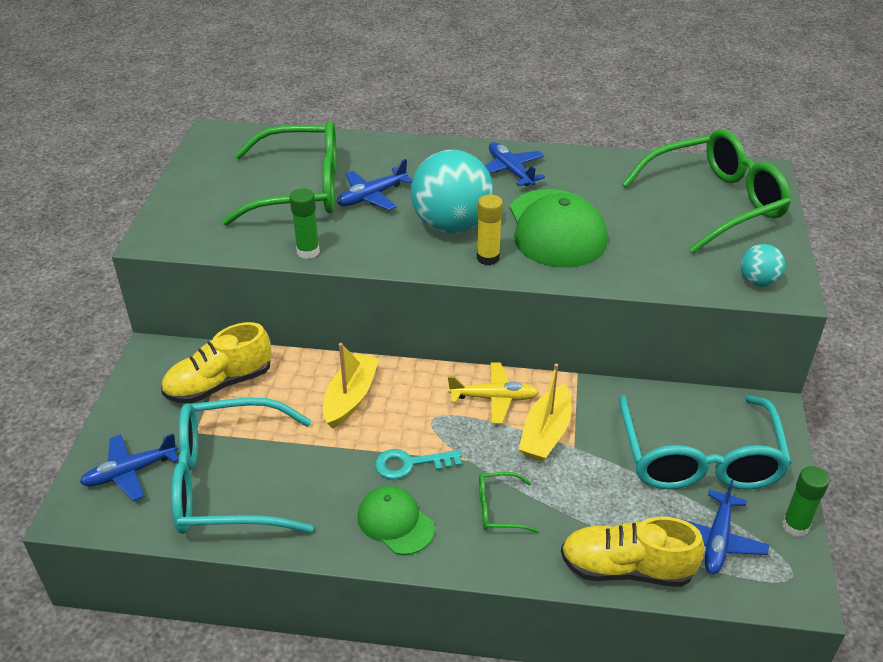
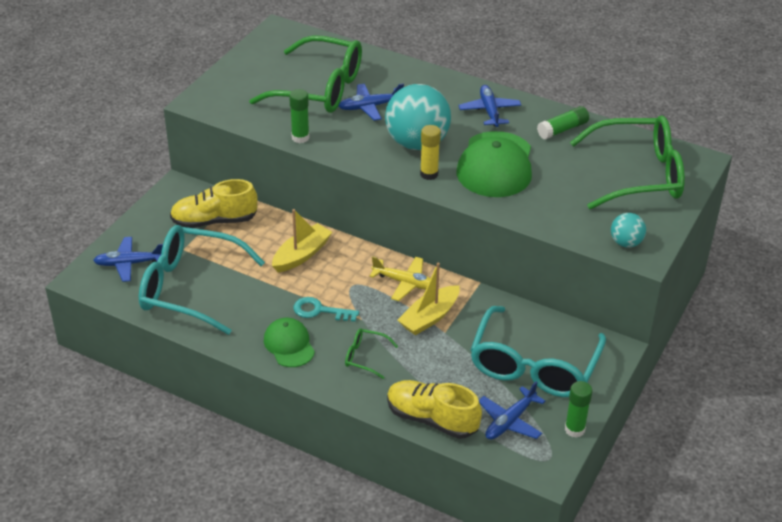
camera: 20 degrees right, 0 degrees up
none -> green glue stick [537,106,589,140]

